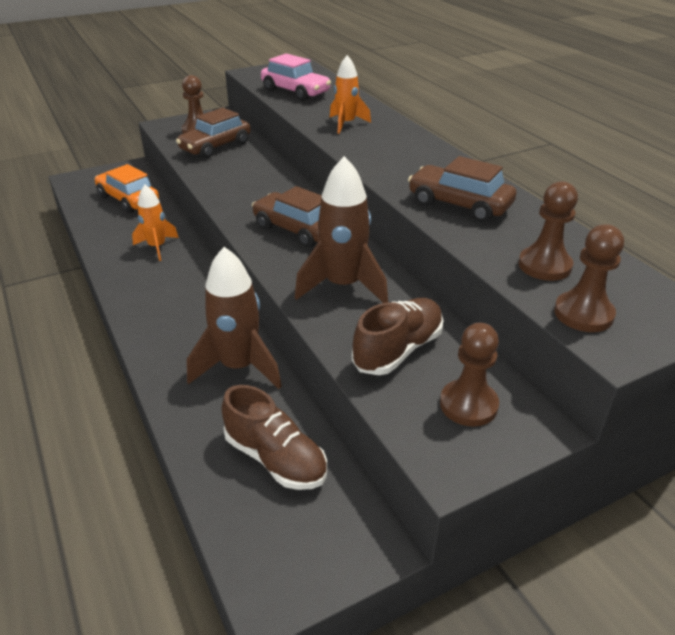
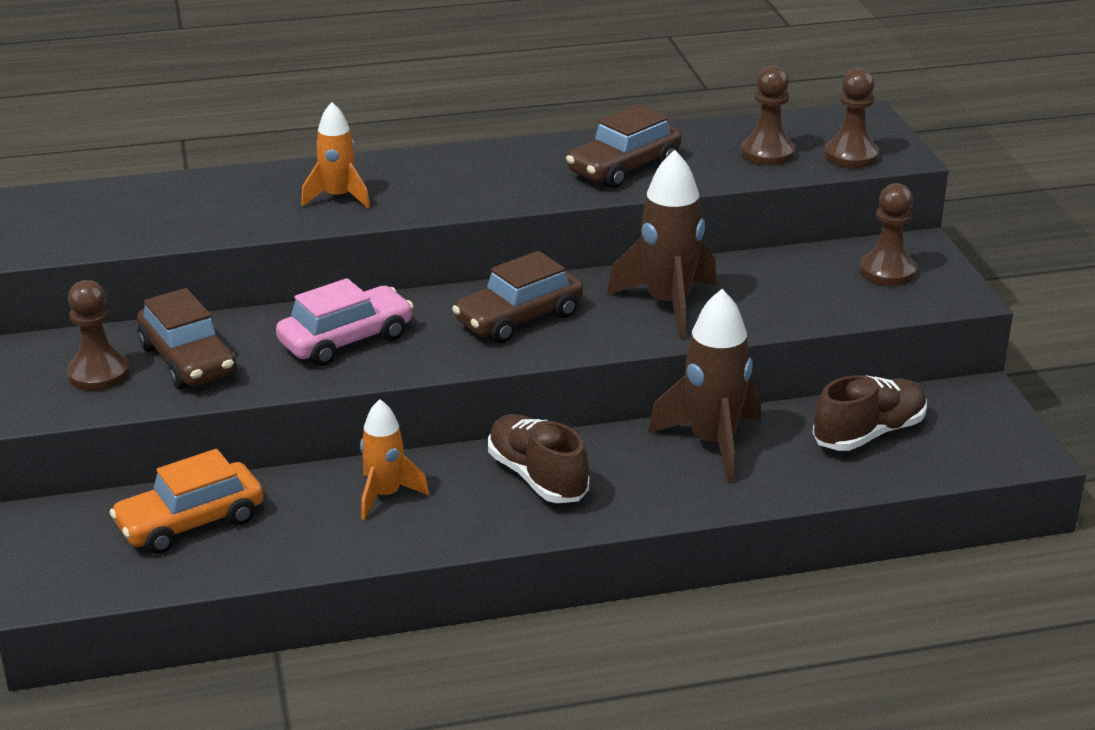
camera: 75 degrees left, 5 degrees down
pink car [261,53,331,101] -> pink car moved to [276,278,414,366]
brown shoe [352,298,444,375] -> brown shoe moved to [488,414,589,503]

